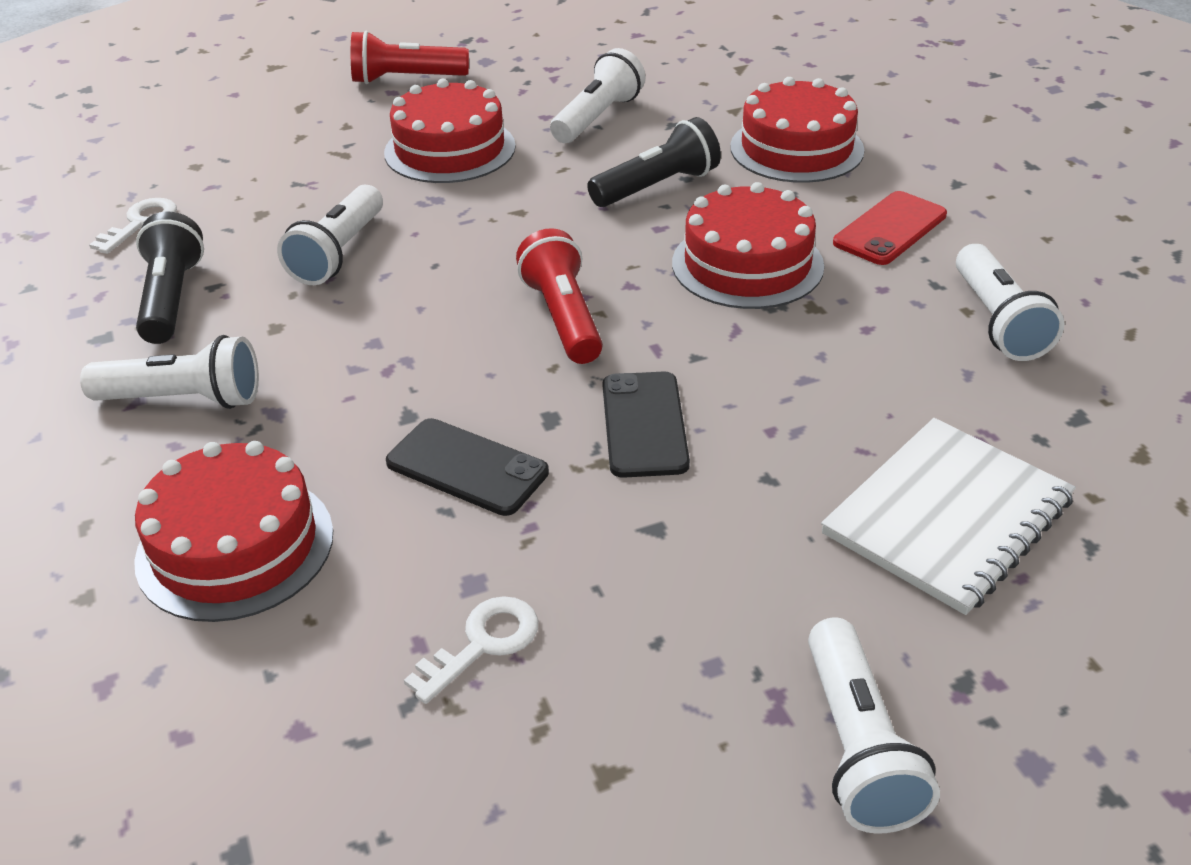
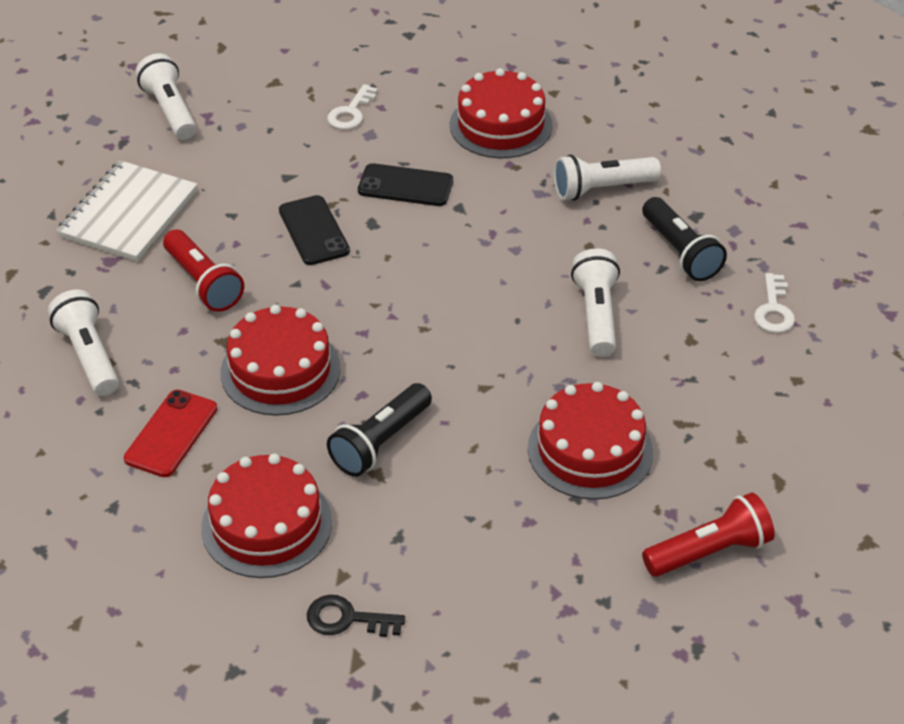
camera: 160 degrees right, 5 degrees up
red flashlight [516,228,603,364] -> red flashlight moved to [163,230,244,312]
white flashlight [550,48,646,143] -> none
none -> black key [307,595,405,637]

